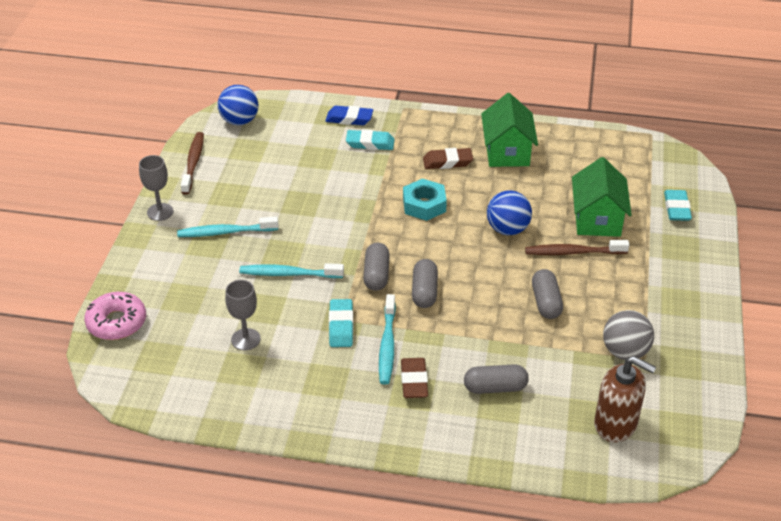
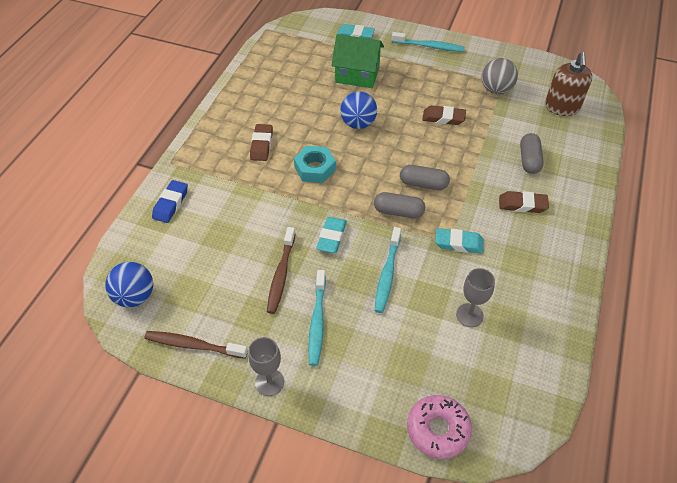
camera: 80 degrees left, 10 degrees up
turquoise eraser [346,130,395,150] -> turquoise eraser moved to [316,217,347,253]
turquoise toothbrush [379,294,396,384] -> turquoise toothbrush moved to [392,32,465,52]
green house [481,93,538,167] -> none
brown toothbrush [525,240,629,255] -> brown toothbrush moved to [267,227,295,314]
grey capsule [532,269,563,319] -> brown eraser [422,105,466,125]
brown soap dispenser [594,356,656,442] -> brown soap dispenser turned 150 degrees clockwise [545,52,593,116]

